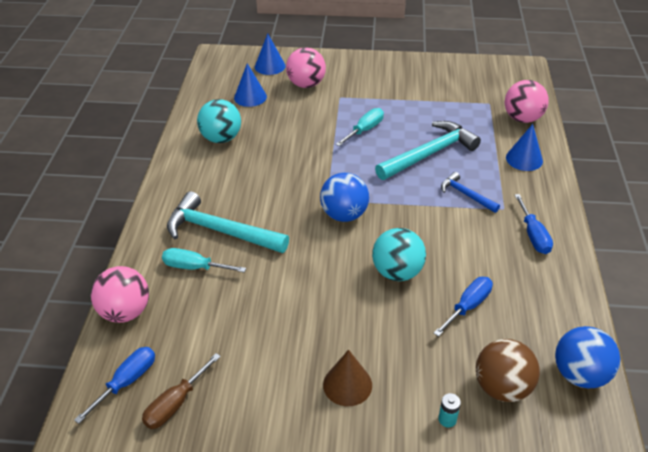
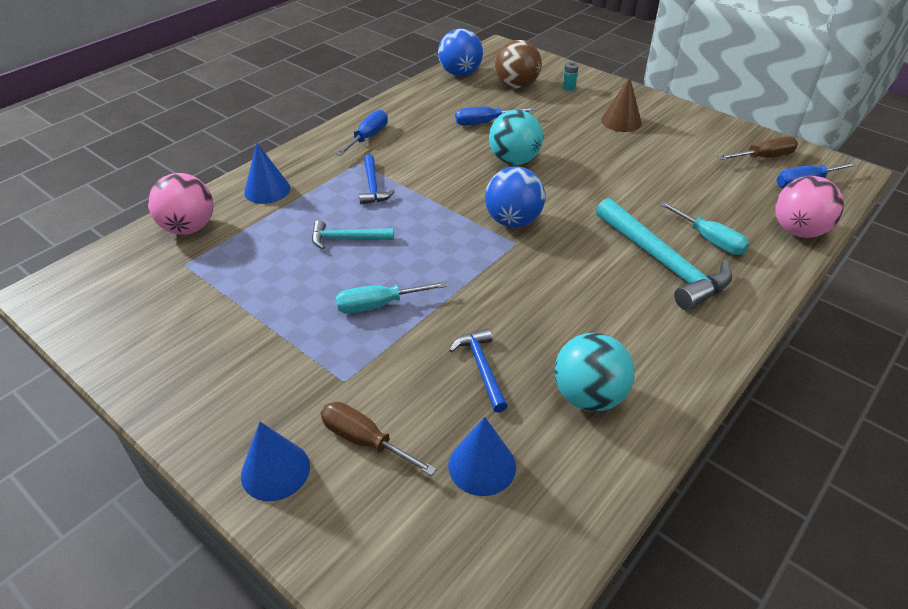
camera: 145 degrees left, 0 degrees up
blue cone [255,33,286,75] -> blue cone moved to [241,422,310,501]
pink ball [286,47,326,88] -> brown screwdriver [321,402,436,476]
turquoise hammer [375,121,481,180] -> turquoise hammer [312,220,394,249], size x0.53
none -> blue hammer [449,329,508,412]

